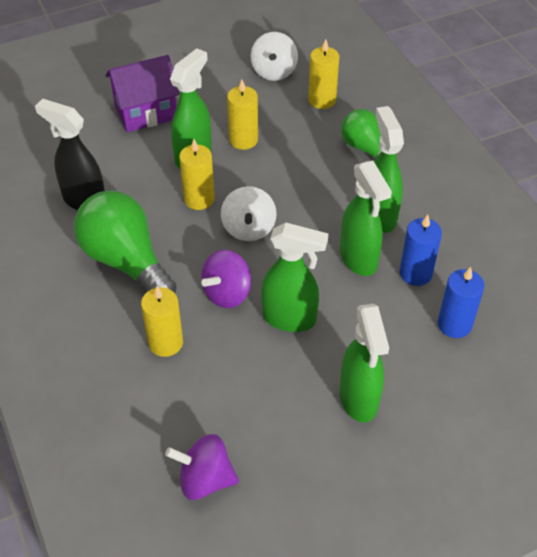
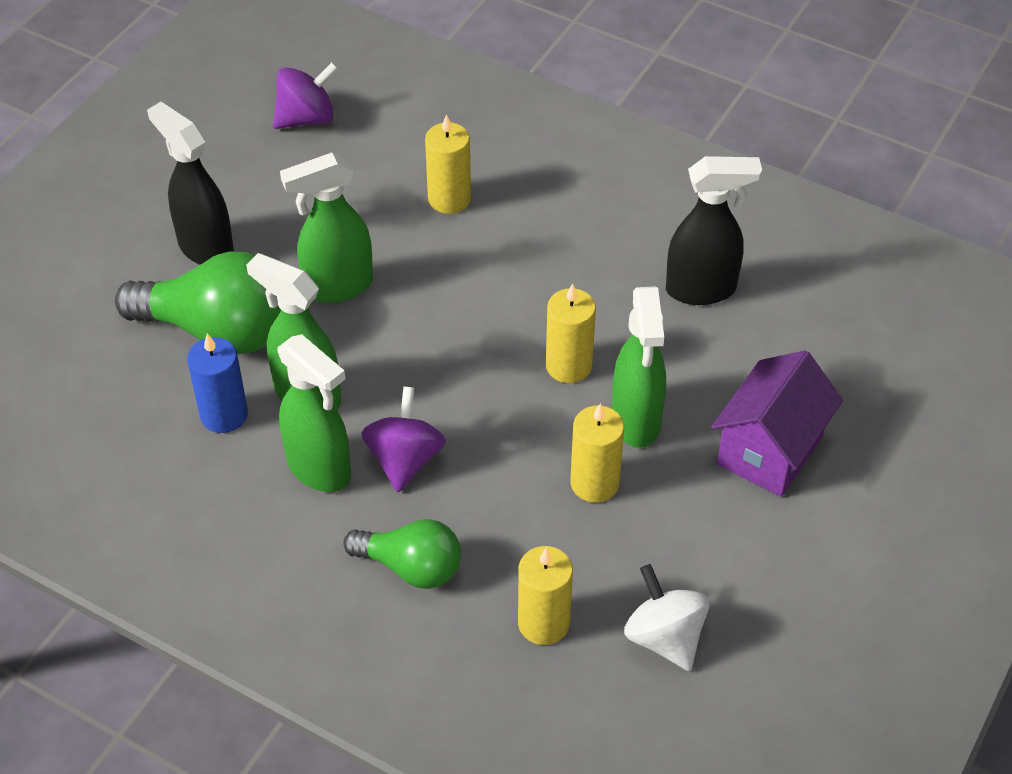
camera: 145 degrees right, 0 degrees up
green light bulb [74,191,177,293] -> green light bulb moved to [115,251,281,354]
purple spinning top [201,250,251,308] -> purple spinning top moved to [361,387,446,492]
white spinning top [221,186,277,241] -> none
green spray bottle [340,304,389,422] -> black spray bottle [147,102,234,265]
blue candle [438,267,484,338] -> none

